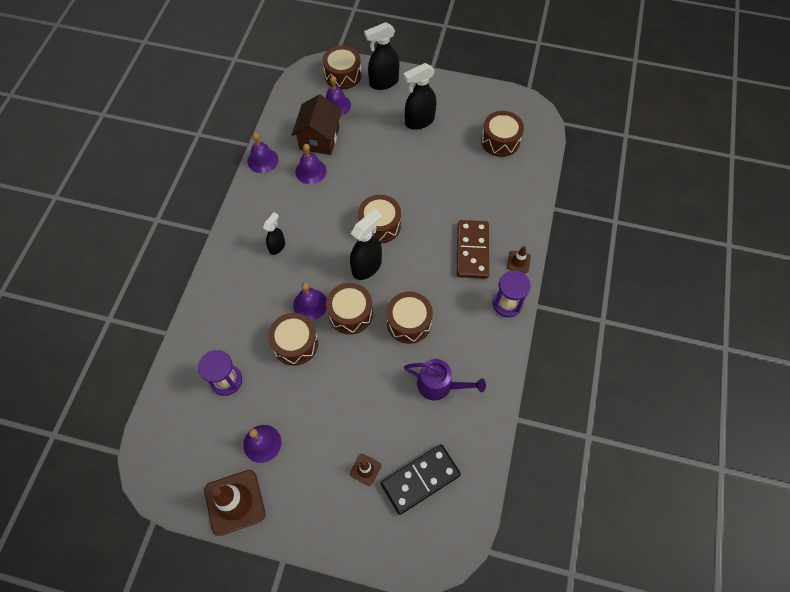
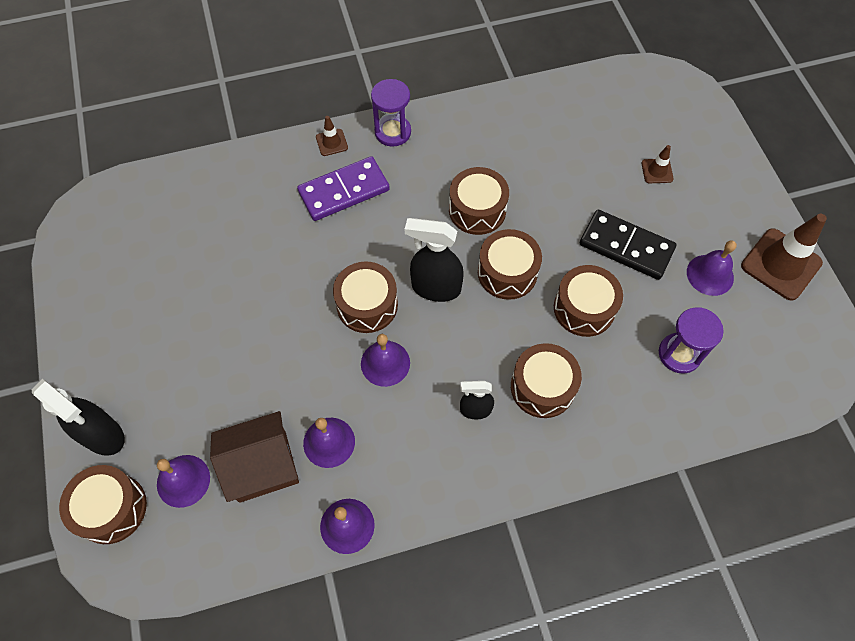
camera: 120 degrees left, 0 degrees up
purple bell [293,282,327,320] -> purple bell moved to [361,334,410,387]
black domino [381,444,461,515] -> black domino moved to [580,210,676,280]
black spray bottle [404,63,436,130] -> none
purple watering can [404,359,486,400] -> none
brown domino [457,220,489,279] -> purple domino [297,156,390,221]
brown drum [481,111,524,157] -> brown drum moved to [511,343,582,418]

